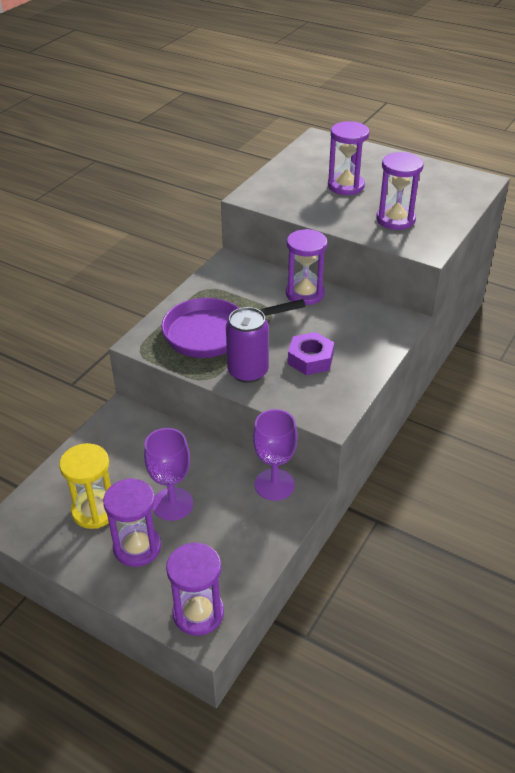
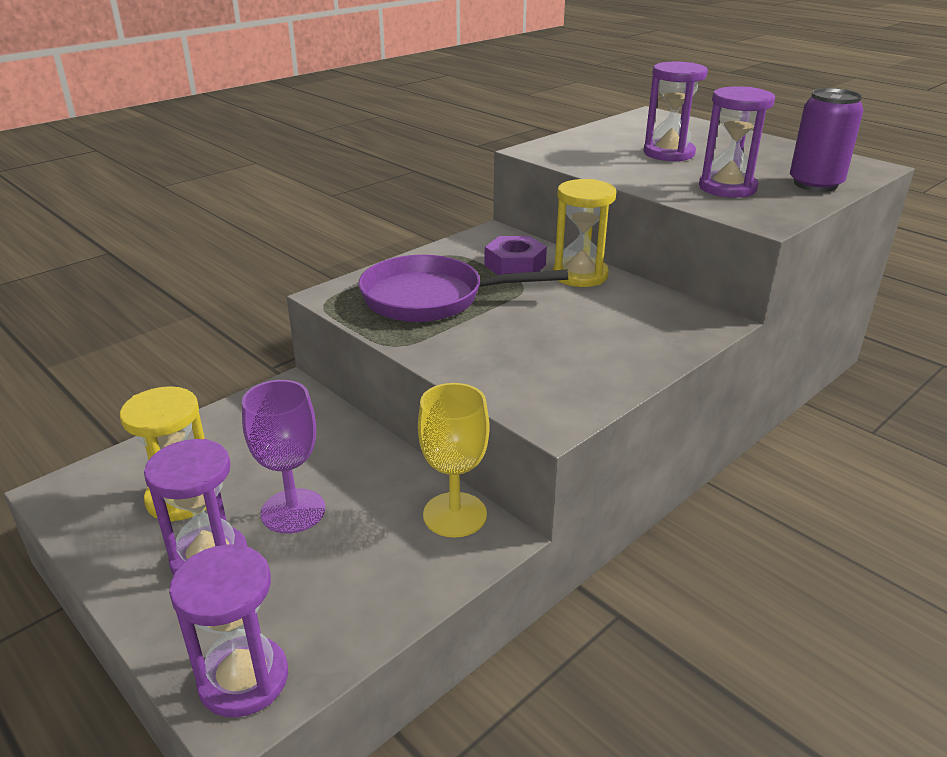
camera: 15 degrees right, 10 degrees down
purple can [226,307,269,383] -> purple can moved to [790,88,864,192]
purple goblet [253,409,297,501] -> yellow goblet [418,383,489,538]
purple hourglass [286,229,328,305] -> yellow hourglass [553,179,617,287]
purple nut [288,332,334,375] -> purple nut moved to [485,236,547,275]

